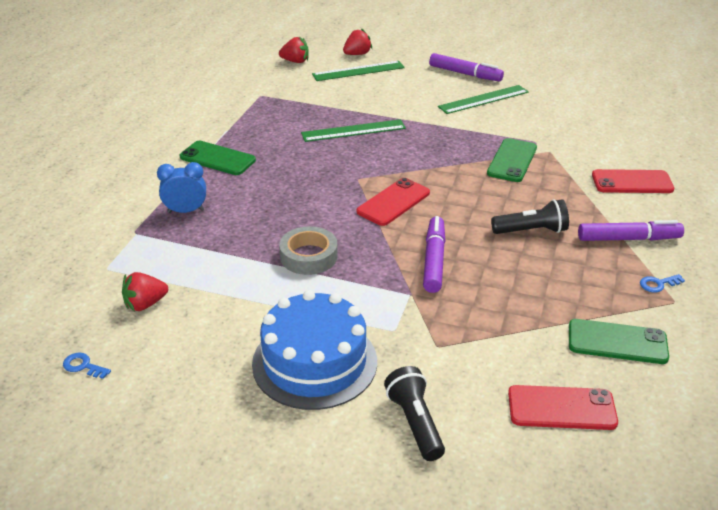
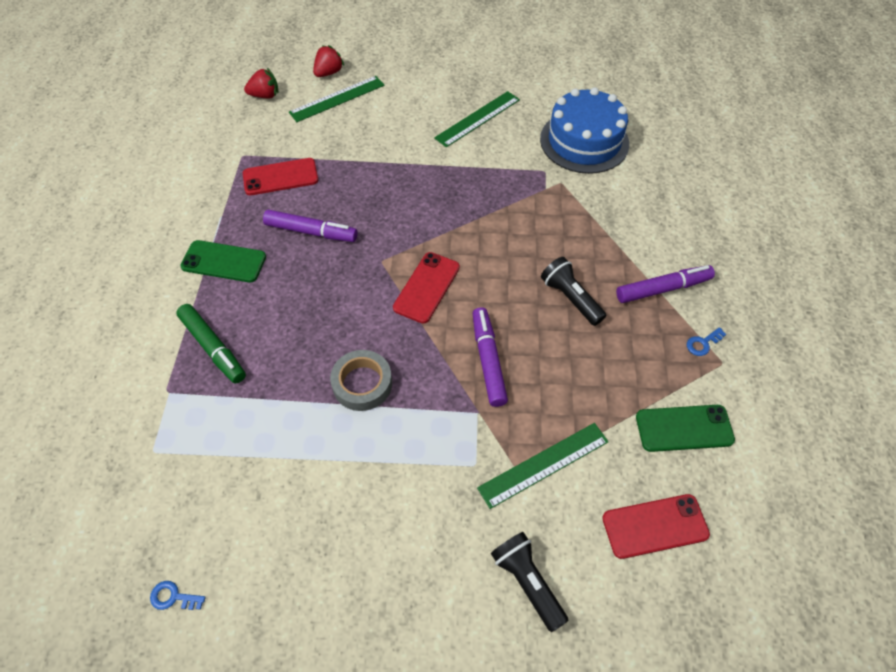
camera: 15 degrees left, 20 degrees up
red strawberry [122,272,168,311] -> none
blue clock [157,162,206,213] -> green marker [176,304,246,383]
blue cake [252,290,377,410] -> blue cake moved to [540,87,629,174]
green ruler [301,119,406,142] -> green ruler moved to [477,423,609,509]
purple marker [429,53,504,81] -> purple marker moved to [263,209,358,242]
green phone [487,138,537,182] -> none
black flashlight [491,199,569,234] -> black flashlight turned 105 degrees counterclockwise [541,257,606,326]
red phone [592,169,674,193] -> red phone moved to [243,158,318,195]

